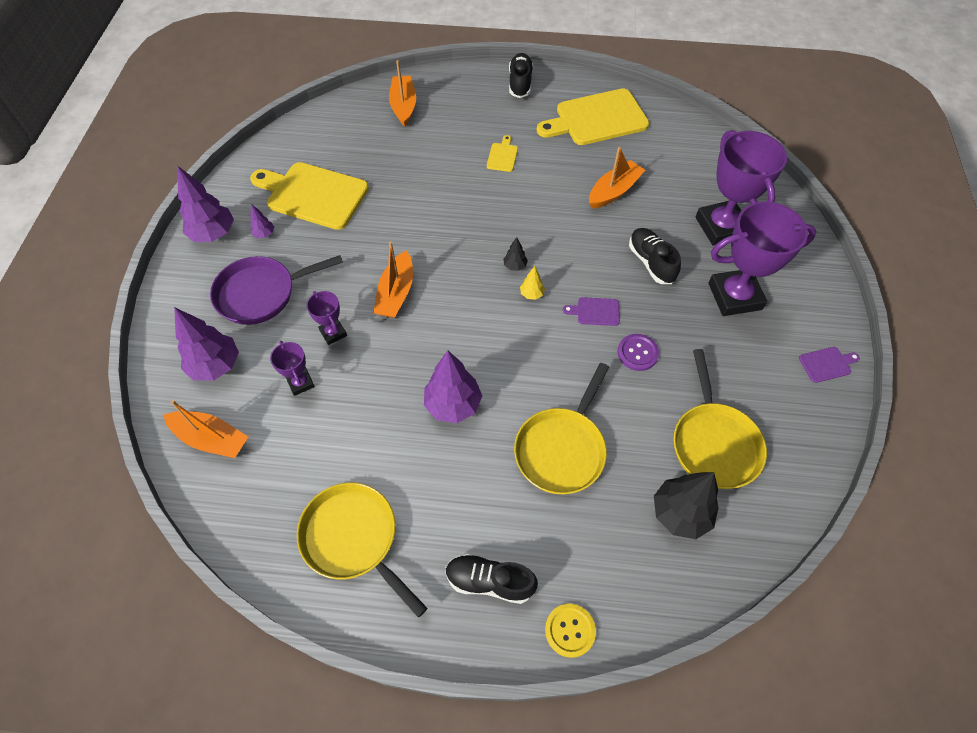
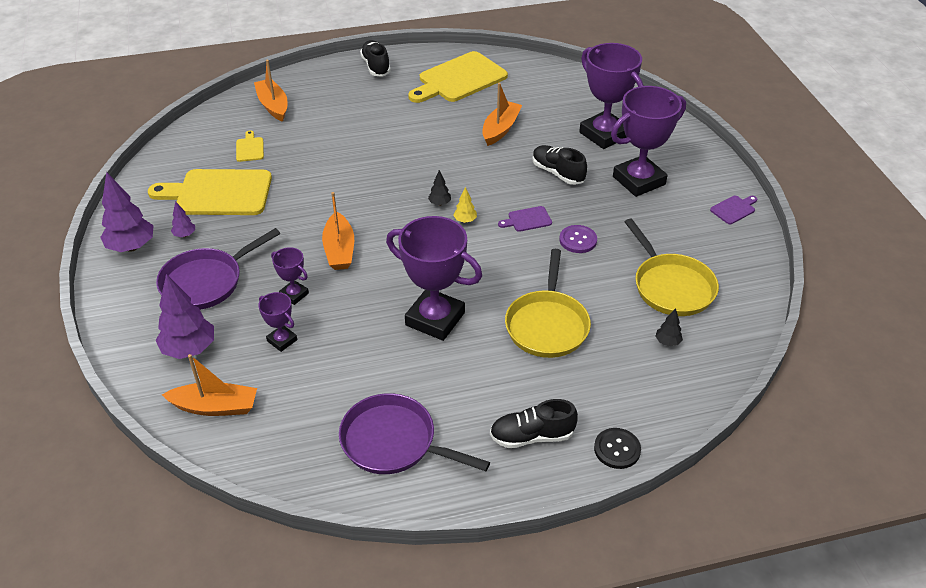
camera: 20 degrees left, 15 degrees down
yellow pan [297,482,427,617] -> purple pan [339,393,490,474]
purple tree [424,350,482,423] -> purple trophy [386,216,482,341]
yellow cutting board [487,135,518,172] -> yellow cutting board moved to [236,130,264,162]
yellow button [545,604,596,658] -> black button [594,428,641,469]
black tree [654,472,719,539] -> black tree [655,308,683,346], size x0.47

